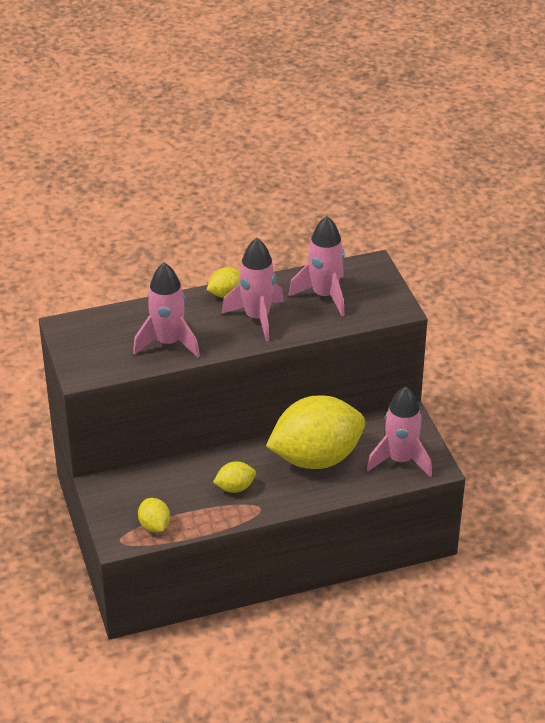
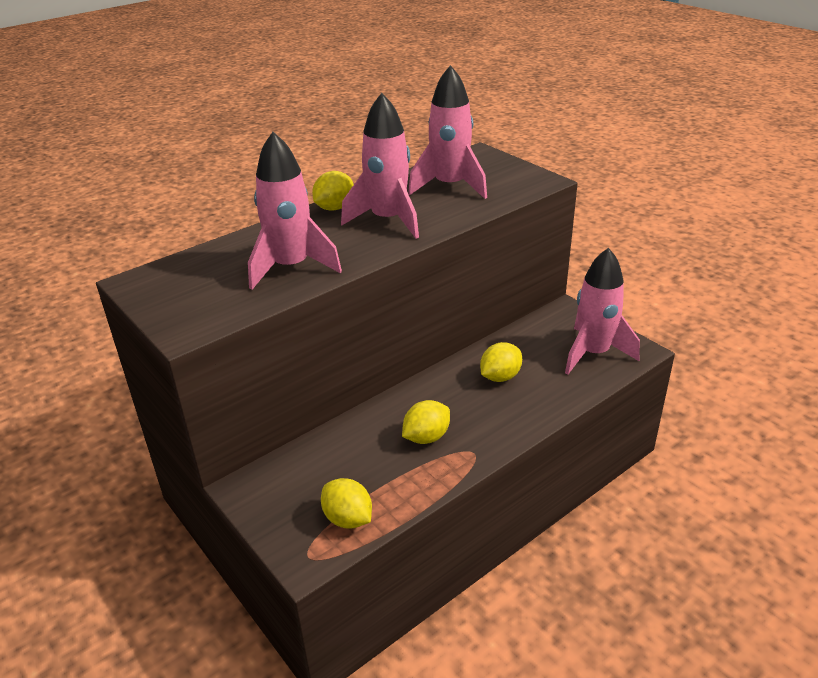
camera: 20 degrees left, 5 degrees down
yellow lemon [266,395,365,469] -> yellow lemon [480,342,522,382], size x0.42

